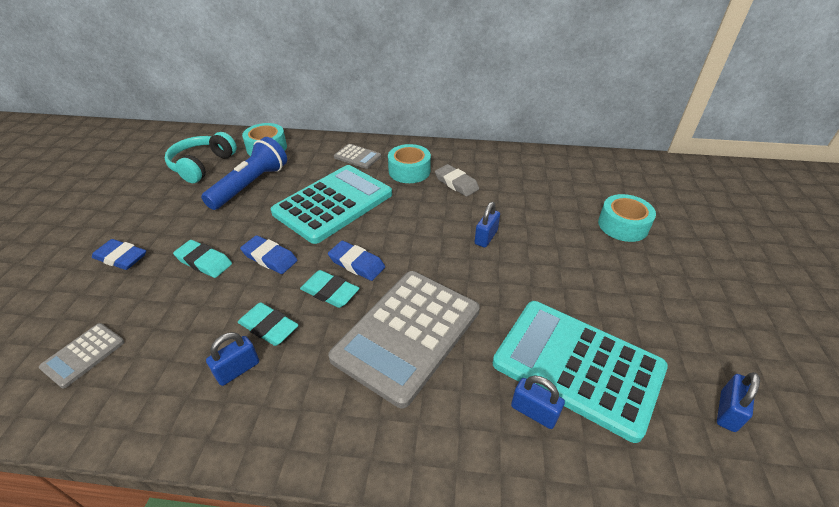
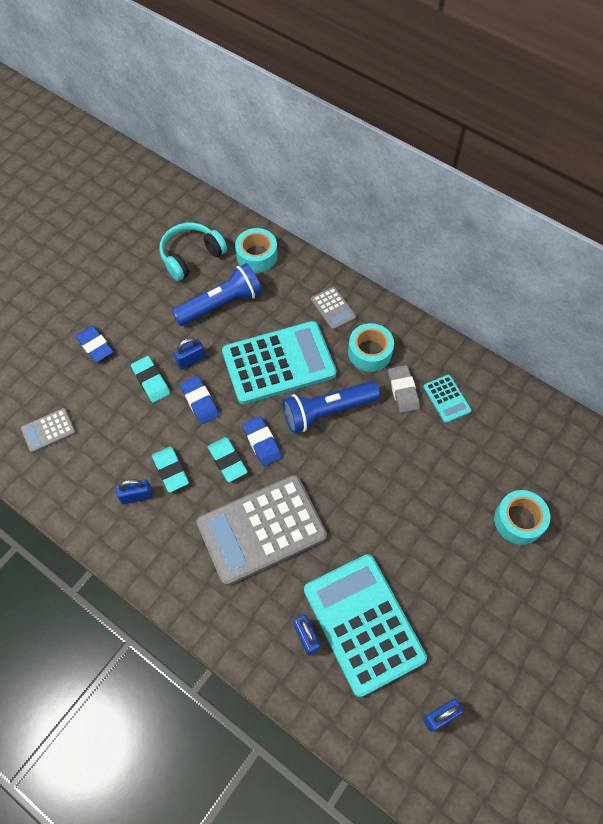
camera: 30 degrees right, 20 degrees up
blue padlock [475,202,500,247] -> blue padlock moved to [173,338,206,369]
none -> blue flashlight [283,381,380,433]
none -> turquoise calculator [423,375,471,423]

